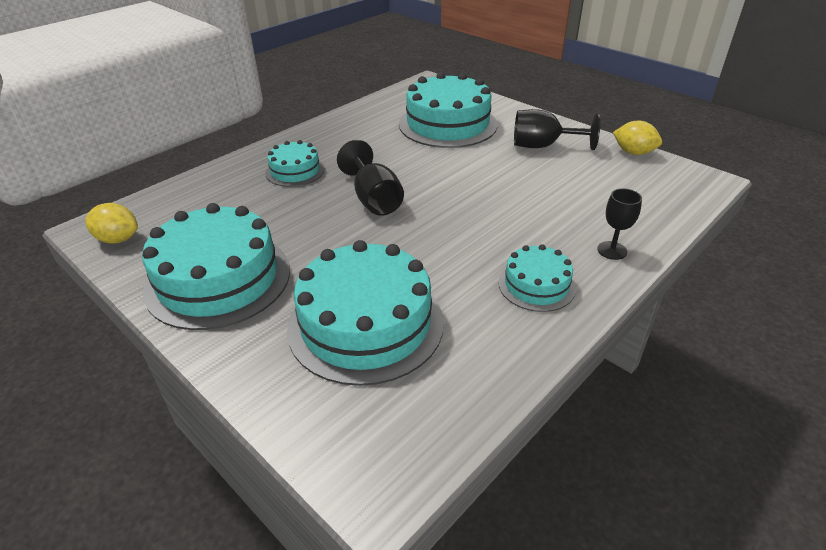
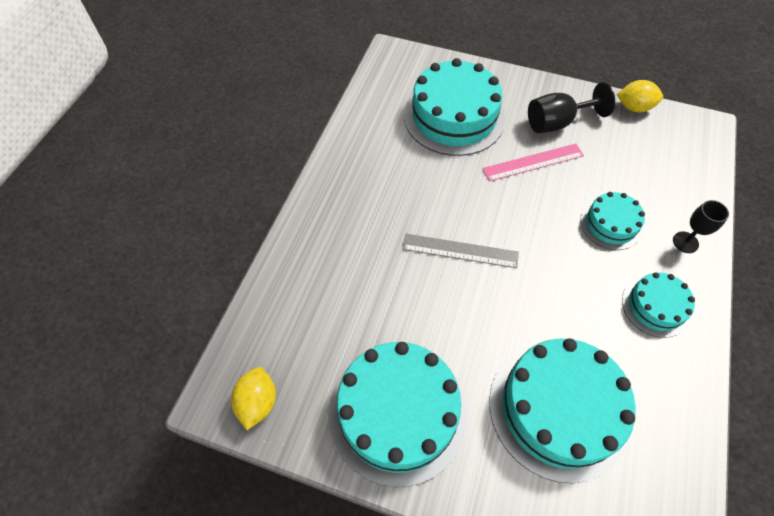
camera: 25 degrees left, 20 degrees up
yellow lemon [85,203,138,244] -> yellow lemon turned 75 degrees counterclockwise [231,367,276,430]
turquoise cake [265,140,325,187] -> turquoise cake moved to [580,192,645,250]
black goblet [337,140,404,216] -> grey ruler [402,234,519,268]
none -> pink ruler [482,144,584,182]

